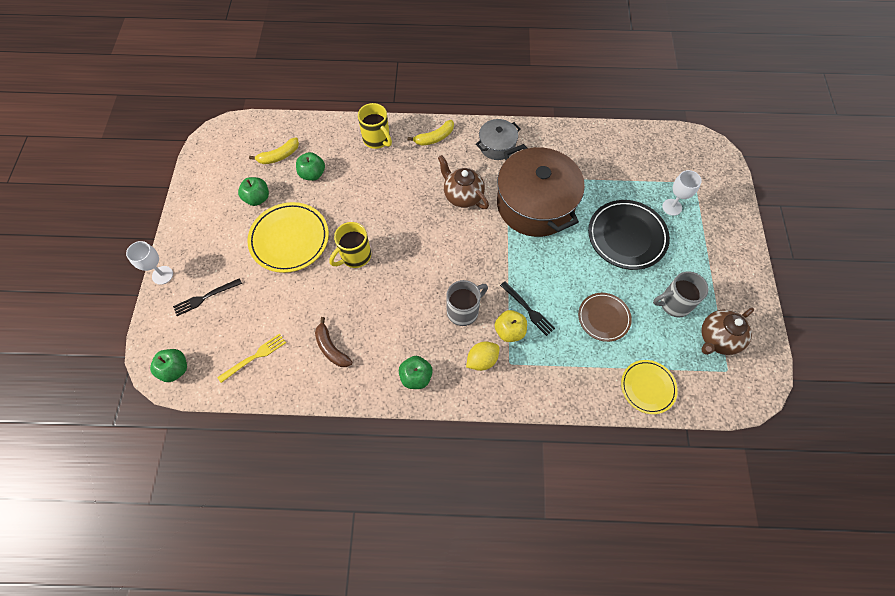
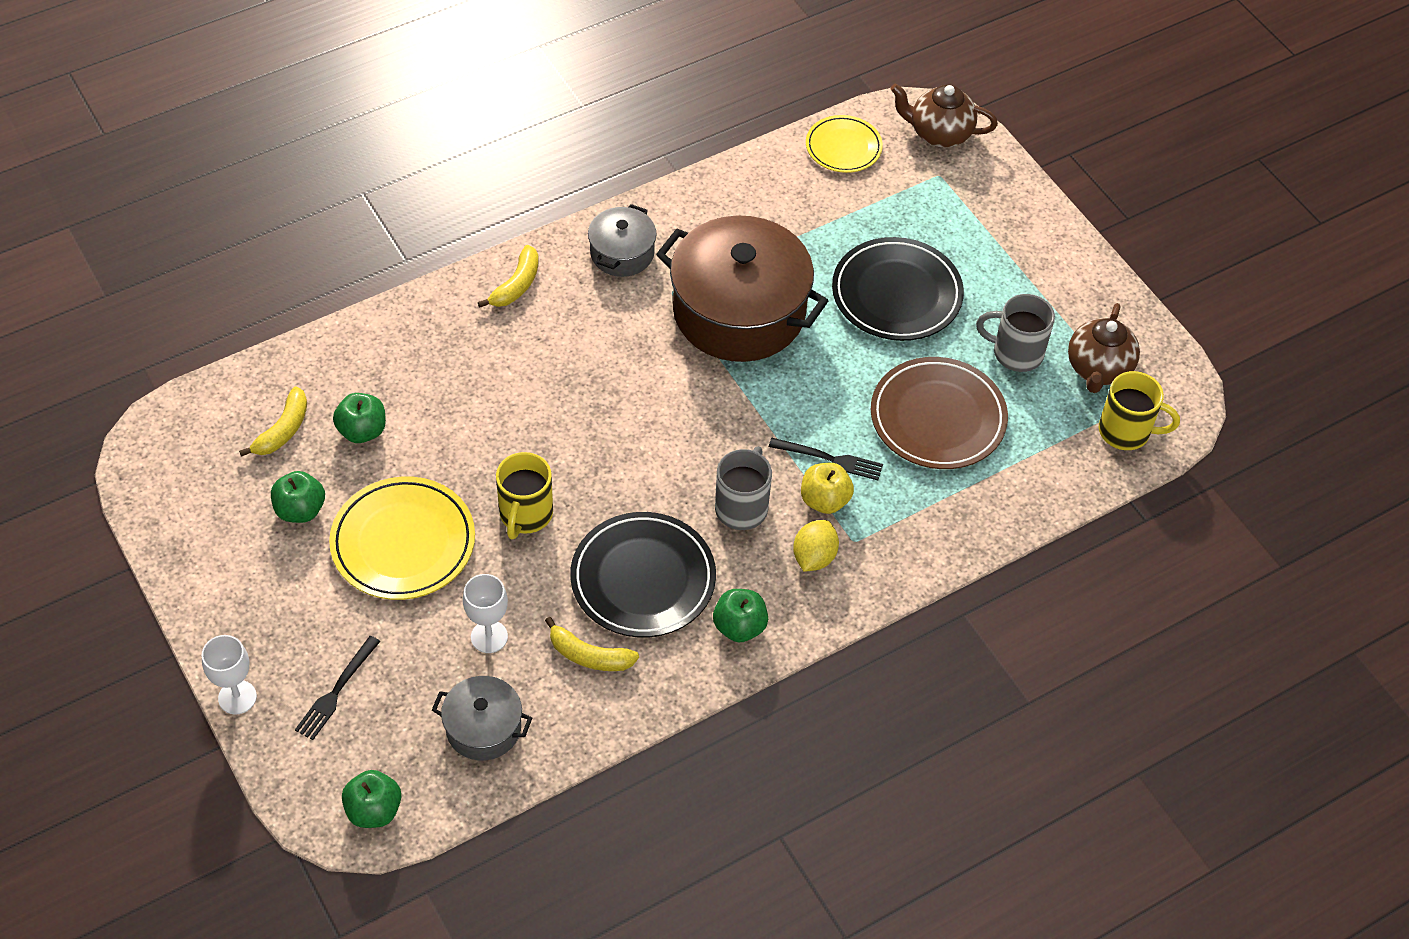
camera: 35 degrees left, 10 degrees down
yellow fork [217,334,286,383] -> grey pot [432,676,532,761]
brown banana [315,317,352,367] -> yellow banana [545,617,639,671]
yellow mug [358,103,392,149] -> yellow mug moved to [1099,371,1180,450]
brown teapot [438,155,489,209] -> brown teapot moved to [890,83,998,148]
brown plate [578,293,632,342] -> brown plate [871,357,1008,469], size x1.62
yellow plate [621,360,678,414] -> yellow plate moved to [806,115,883,173]
grey mug [653,271,708,317] -> grey mug turned 60 degrees clockwise [976,294,1055,372]
white goblet [662,170,702,216] -> white goblet moved to [463,574,508,653]
none -> black plate [570,512,716,637]

